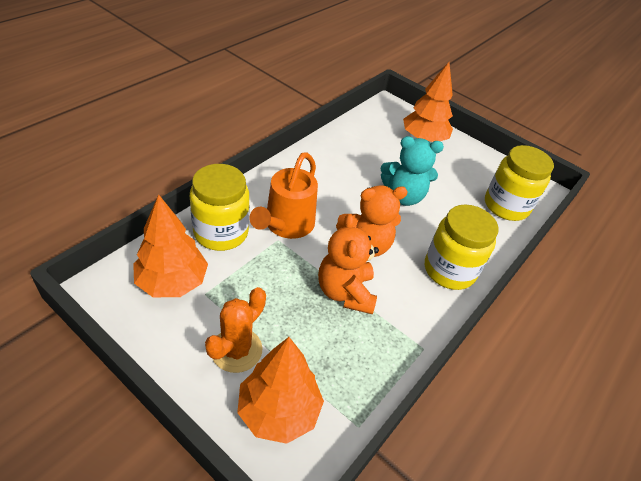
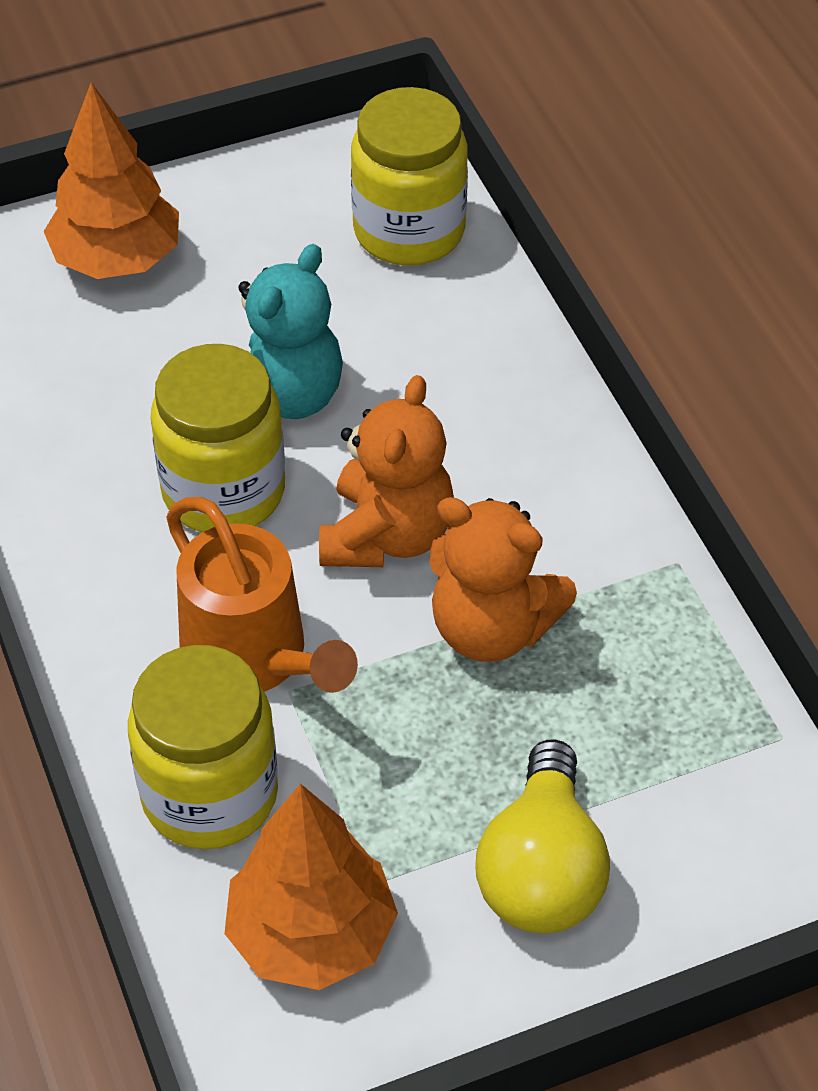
camera: 55 degrees left, 5 degrees up
orange cactus [205,287,266,373] -> yellow light bulb [475,739,610,934]
orange tree [237,337,324,444] -> none
yellow jar [425,204,499,290] -> yellow jar moved to [151,344,285,532]

